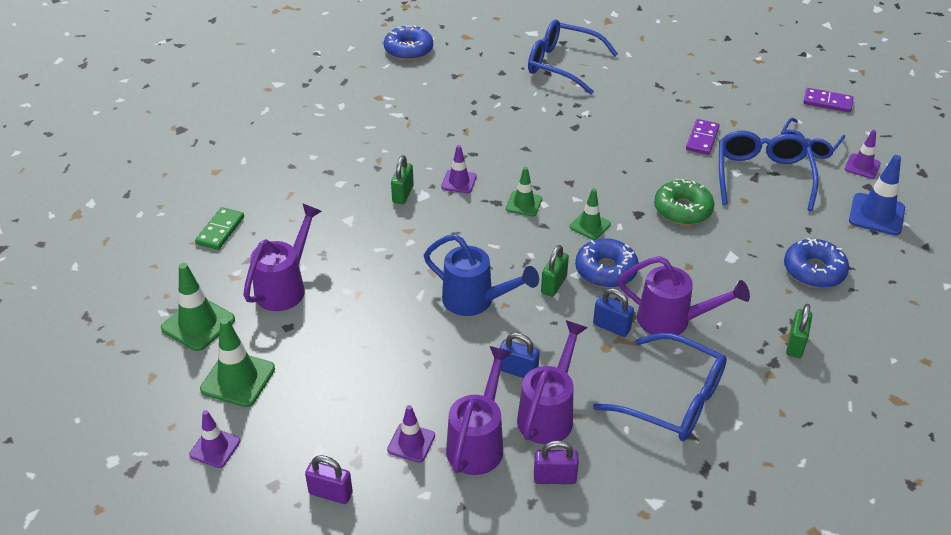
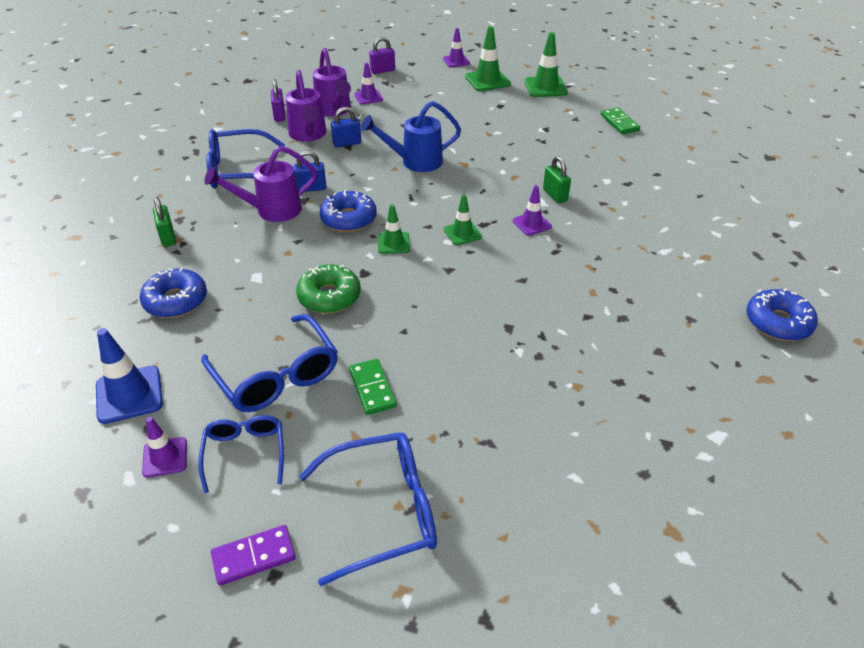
camera: 140 degrees right, 0 degrees up
purple watering can [243,203,322,311] -> none
blue glasses [528,19,618,95] -> blue glasses moved to [299,432,437,586]
purple padlock [534,440,579,484] -> purple padlock turned 60 degrees counterclockwise [271,79,285,122]
green padlock [541,245,569,297] -> none
purple domino [686,119,720,155] -> green domino [349,359,397,415]

